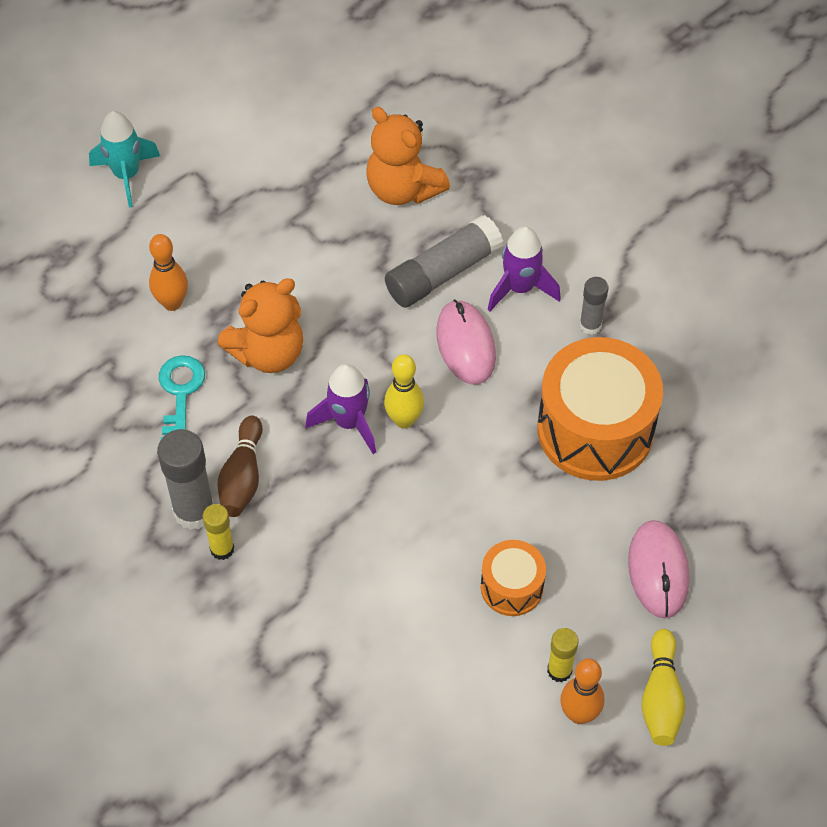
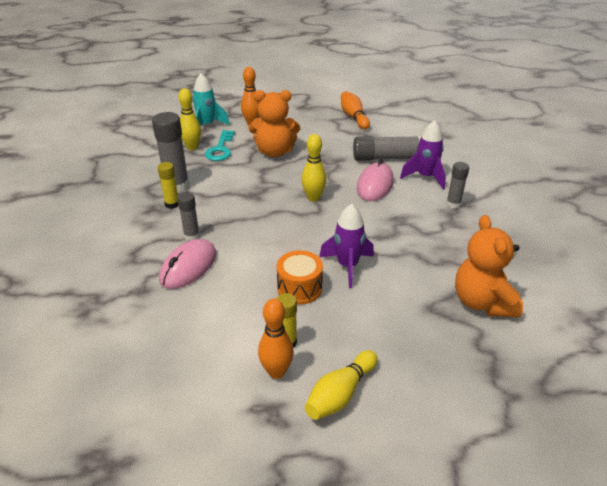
camera: 35 degrees right, 20 degrees down
turquoise rocket [89,111,160,207] -> turquoise rocket moved to [192,73,230,127]
turquoise key [159,355,205,439] -> turquoise key turned 150 degrees clockwise [205,130,235,161]
brown bowling pin [218,416,263,517] -> none
purple rocket [305,364,376,454] -> purple rocket moved to [319,204,374,288]
orange teddy bear [366,107,450,205] -> orange teddy bear moved to [455,215,523,318]
orange drum [537,337,663,481] -> none
pink mouse [628,520,690,618] -> pink mouse moved to [159,239,216,289]
none -> grey glue stick [177,192,200,241]
none -> yellow bowling pin [178,88,201,150]
none -> orange bowling pin [341,91,370,130]

